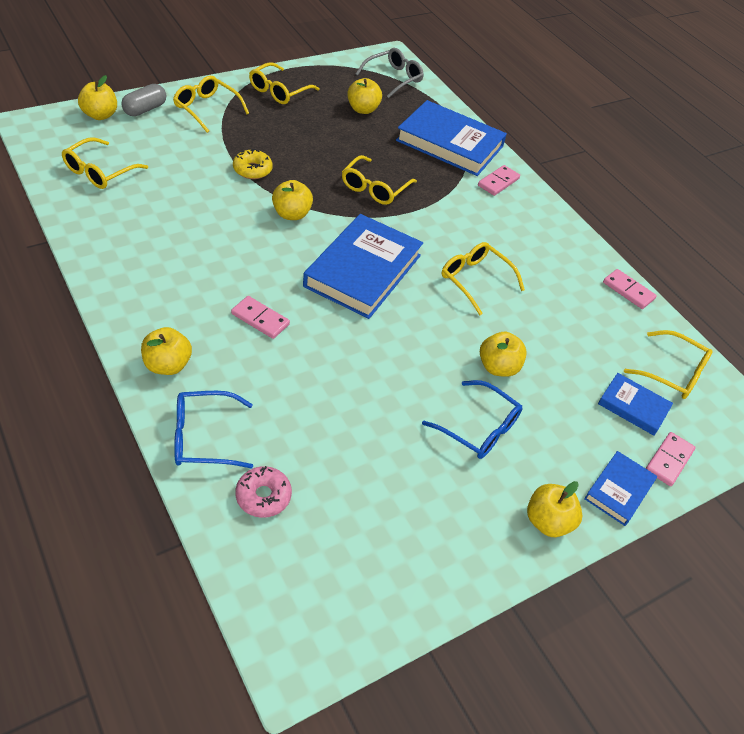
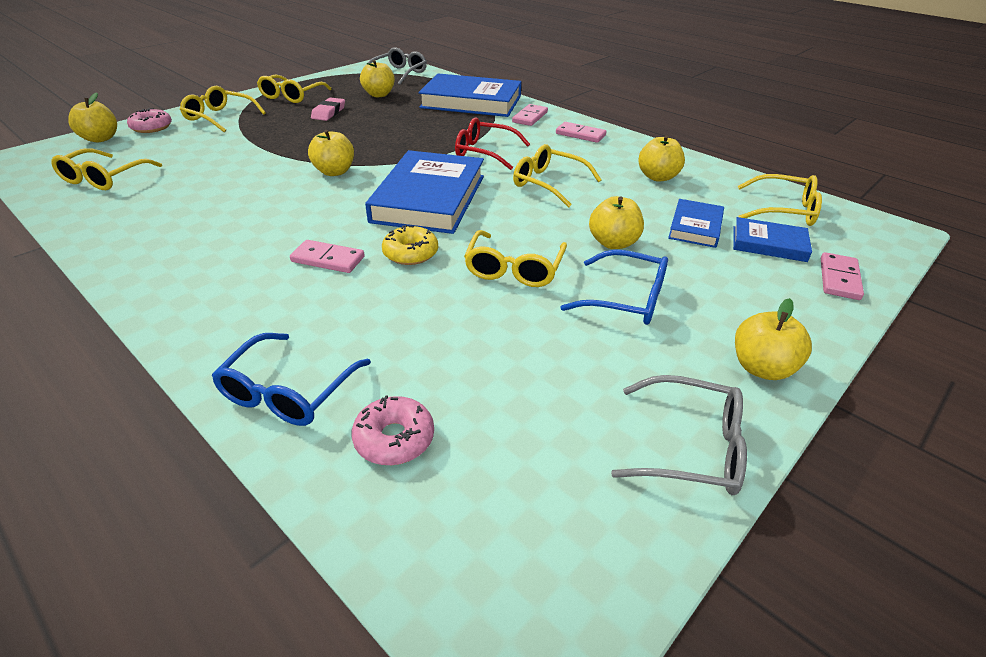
camera: 10 degrees left, 10 degrees down
grey capsule [121,84,166,116] -> pink donut [127,108,172,133]
yellow apple [141,327,192,375] -> yellow apple moved to [638,135,685,182]
blue glasses [174,391,253,468] -> blue glasses turned 45 degrees counterclockwise [212,333,371,426]
yellow donut [233,149,272,179] -> yellow donut moved to [382,225,438,265]
yellow glasses [342,155,417,205] -> yellow glasses moved to [464,230,567,287]
blue book [584,451,657,526] -> blue book moved to [668,199,724,248]
pink domino [603,269,657,309] -> pink domino moved to [556,122,606,143]
none -> pink eraser [311,97,345,121]
none -> red glasses [455,117,530,170]
none -> grey glasses [611,375,747,495]

